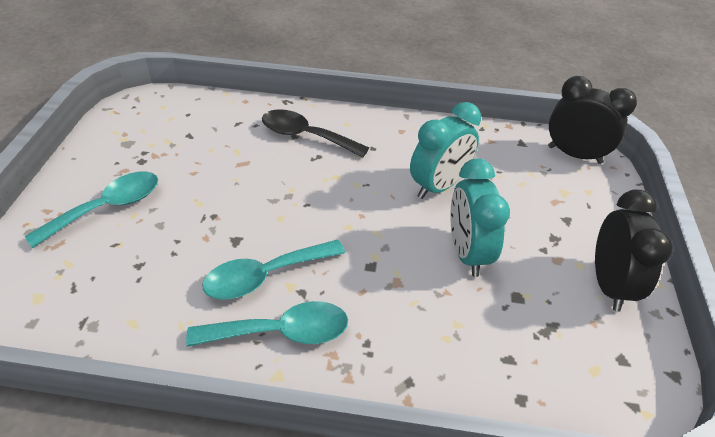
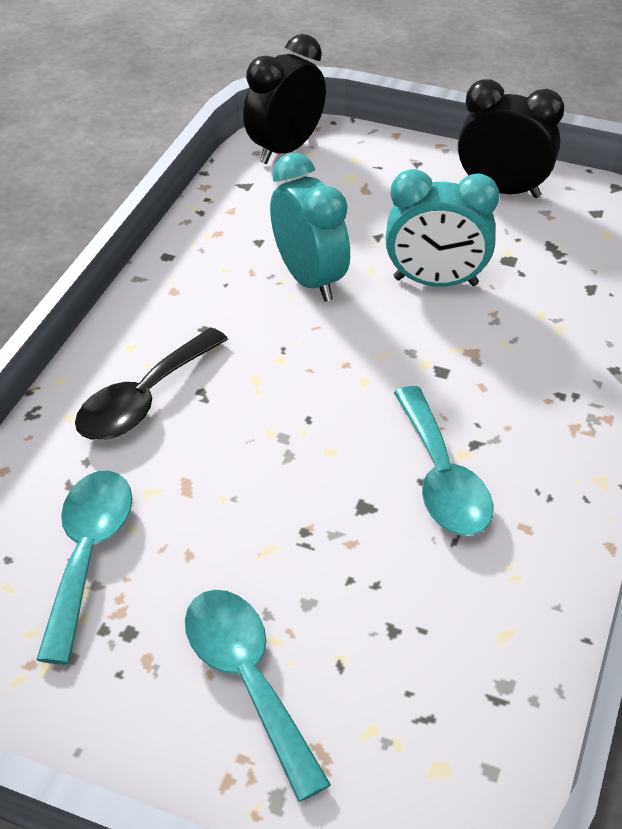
camera: 75 degrees left, 0 degrees up
turquoise spoon [186,301,348,347] -> turquoise spoon moved to [36,471,133,664]

